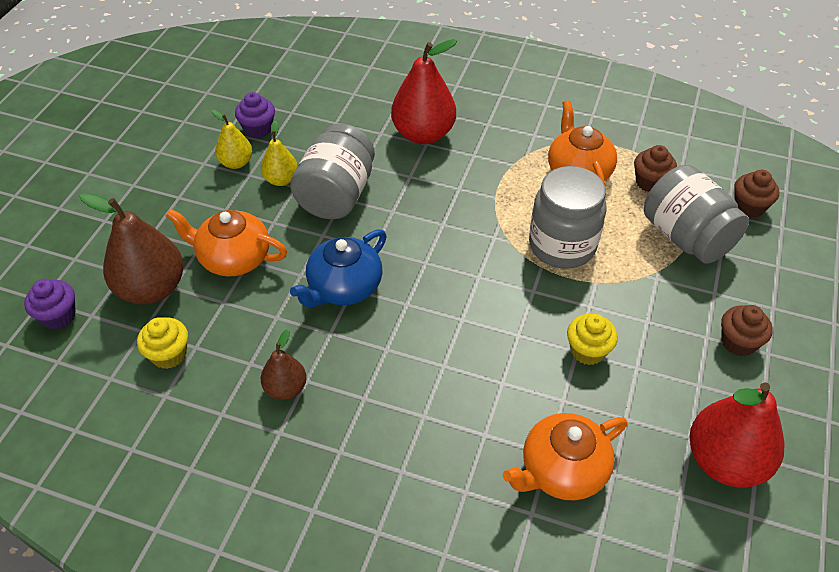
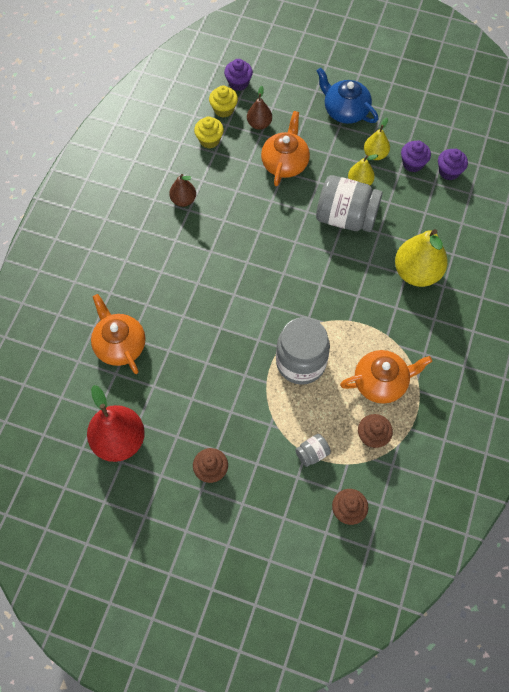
camera: 90 degrees right, 15 degrees up
brown pear [79,193,183,304] -> brown pear [247,85,272,130], size x0.55
blue teapot [290,229,387,307] -> blue teapot moved to [317,67,379,124]
red pear [391,39,457,144] -> yellow pear [395,229,448,287]
yellow cupcake [567,314,618,365] -> yellow cupcake moved to [209,85,238,118]
grey jar [644,165,749,264] -> grey jar [295,434,331,467], size x0.45
none -> purple cupcake [438,149,468,180]

